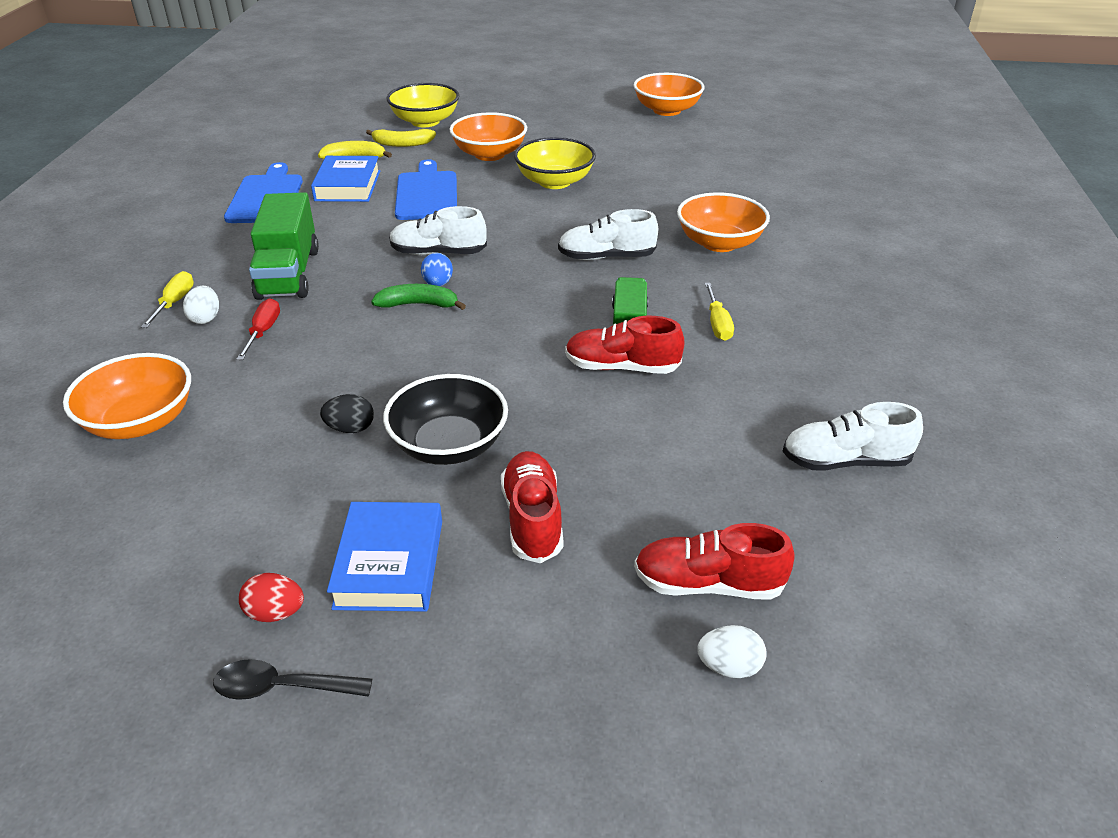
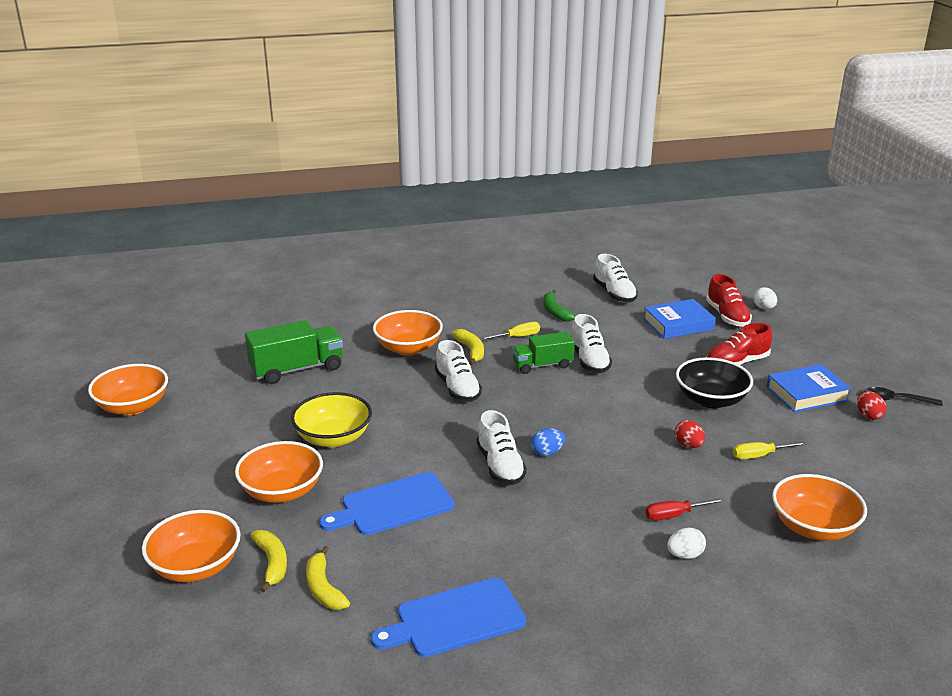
camera: 110 degrees left, 10 degrees down
yellow screwdriver [141,271,194,328] -> yellow screwdriver moved to [733,441,807,459]
black spoon [213,659,372,700] -> black spoon turned 120 degrees clockwise [864,387,943,406]
green truck [249,192,319,300] -> green truck moved to [245,320,343,384]
blue book [311,156,380,202] -> blue book moved to [643,299,716,339]
black egg [320,394,374,433] -> none
green banana [371,284,466,310] -> green banana moved to [543,290,575,321]
yellow bowl [387,83,459,127] -> orange bowl [142,510,241,582]
red shoe [565,316,684,374] -> white shoe [571,314,612,373]
none -> yellow banana [452,329,484,365]
none -> red egg [675,420,705,448]

